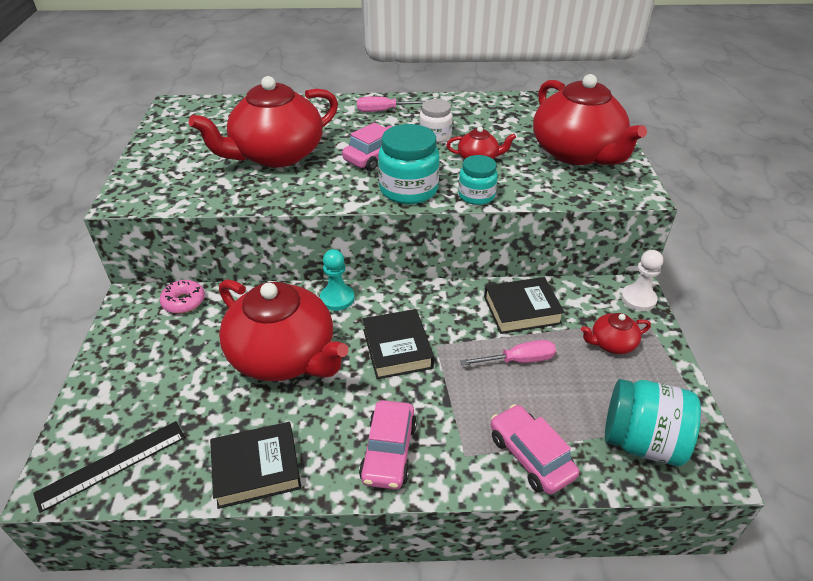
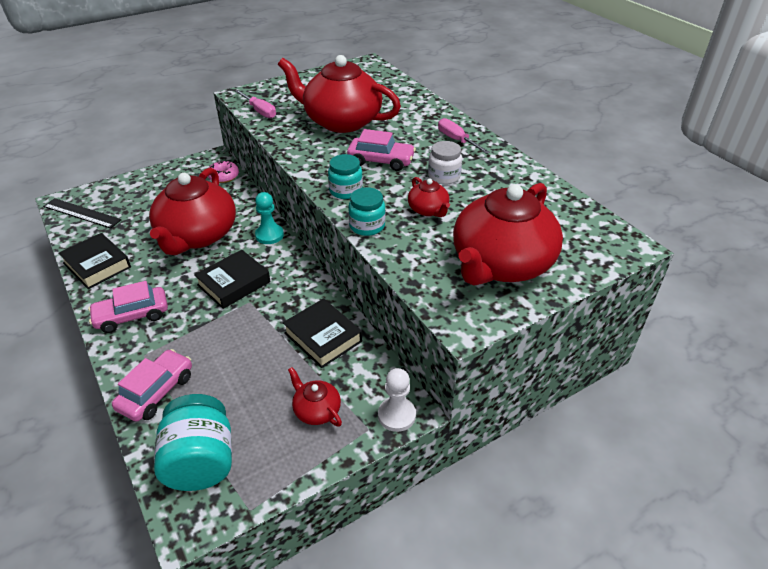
camera: 60 degrees right, 0 degrees up
turquoise jar [378,124,440,204] -> turquoise jar [328,154,363,199], size x0.62
pink screwdriver [460,340,556,366] -> pink screwdriver moved to [235,90,276,118]

